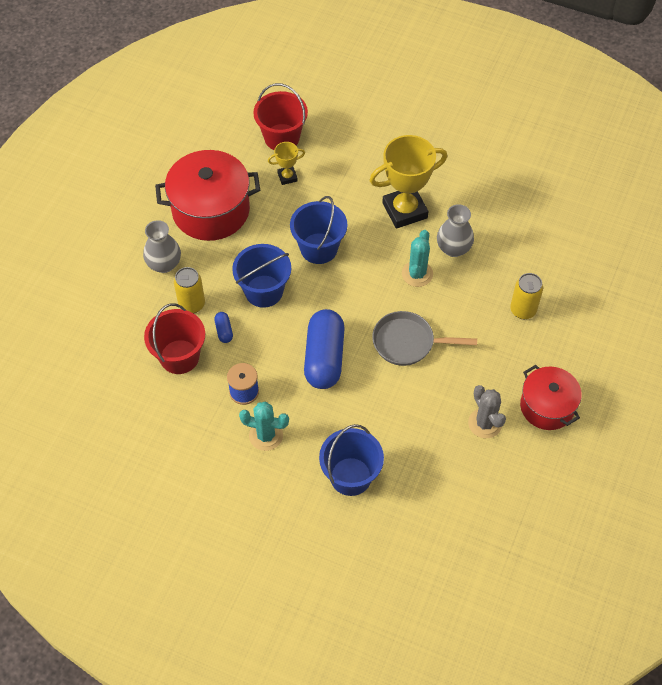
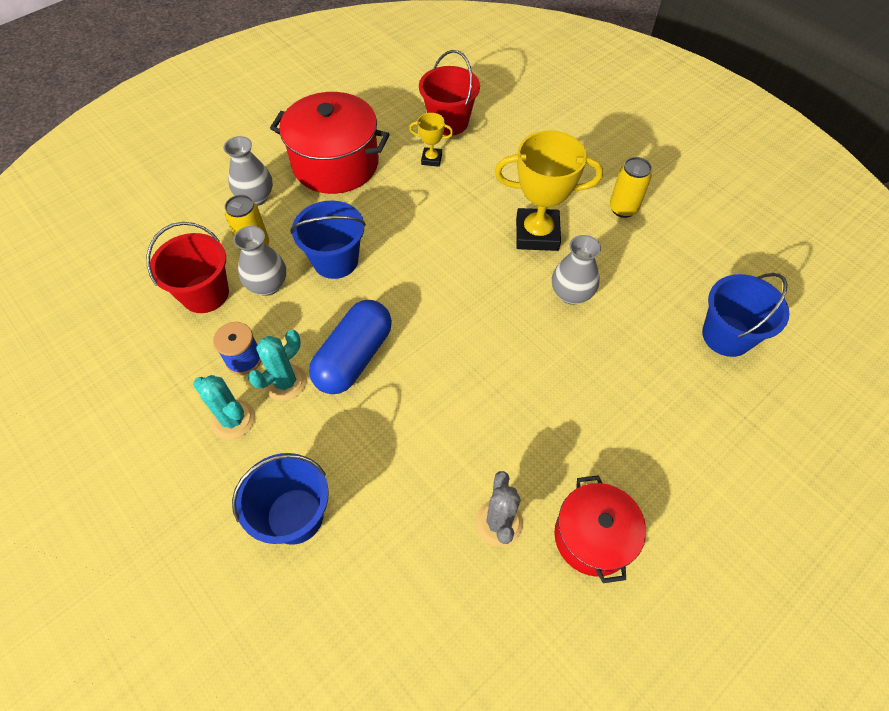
camera: 25 degrees right, 0 degrees up
blue capsule [214,312,233,343] -> grey vase [233,226,286,296]
blue bucket [290,196,347,264] -> blue bucket moved to [702,273,789,357]
grey pan [372,311,477,366] -> none
turquoise cactus [402,230,433,287] -> turquoise cactus moved to [248,330,307,401]
yellow can [510,273,543,319] -> yellow can moved to [610,157,652,218]

